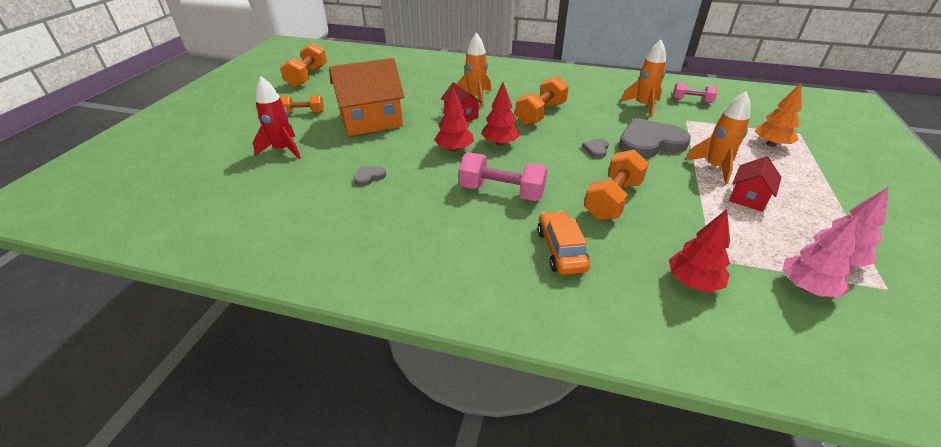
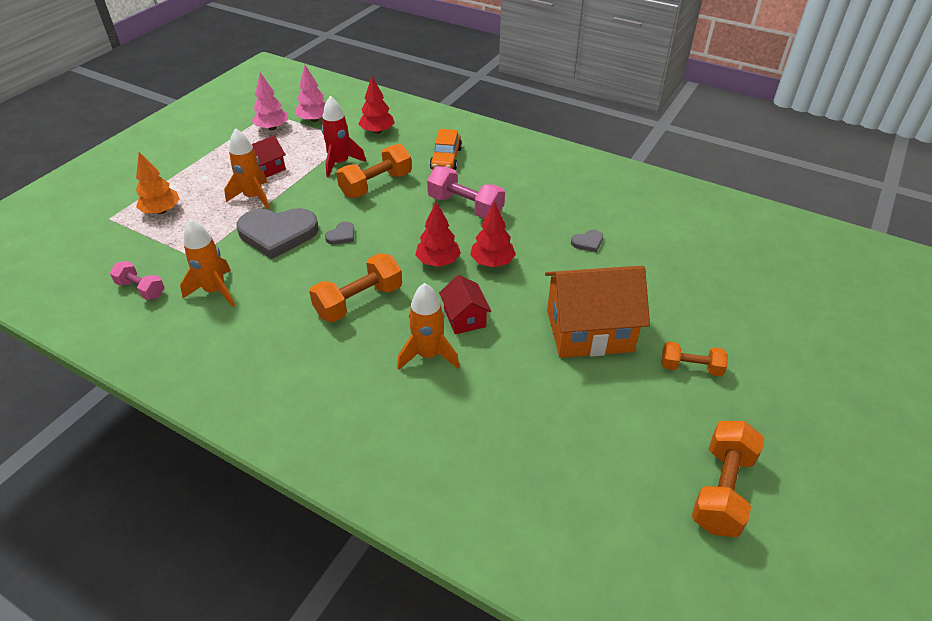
camera: 165 degrees left, 5 degrees up
red rocket [253,77,301,159] -> red rocket moved to [321,96,366,178]

